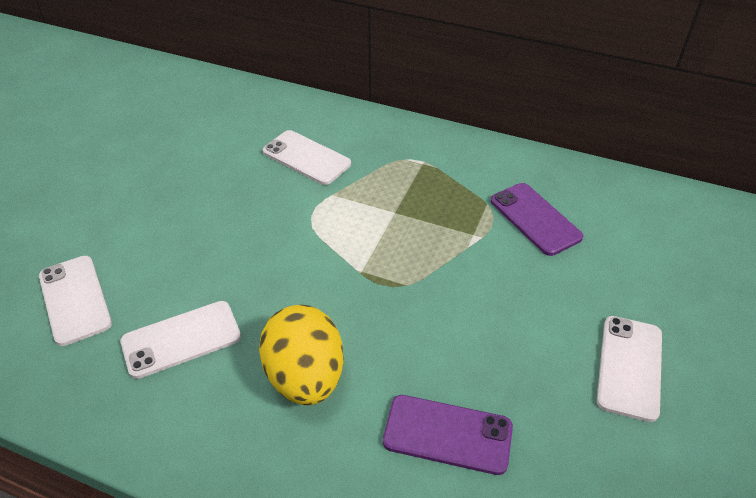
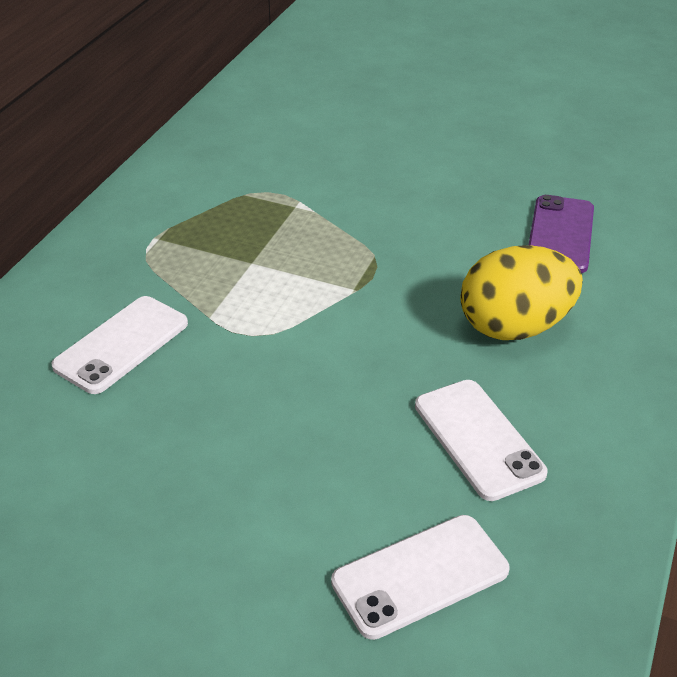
camera: 90 degrees left, 5 degrees down
purple phone [491,183,583,256] -> none
white phone [597,316,662,422] -> none

